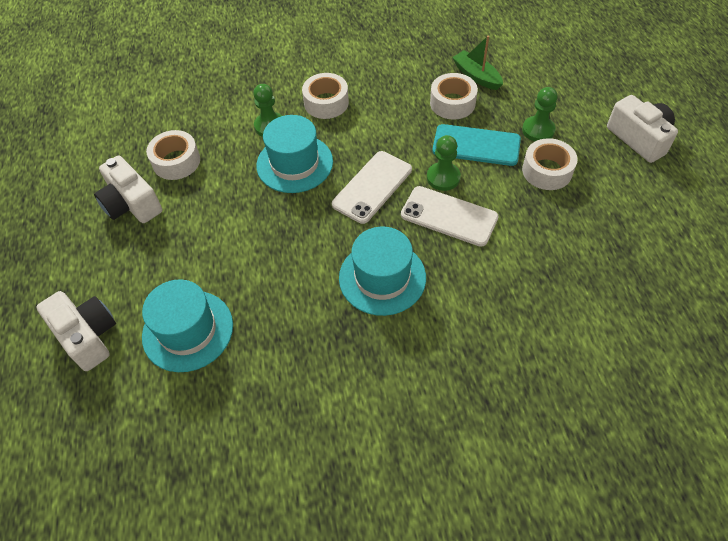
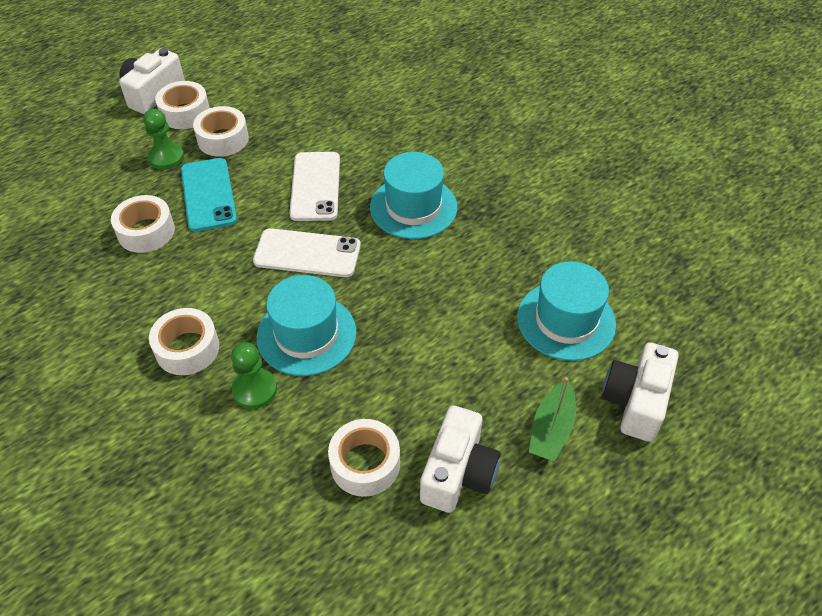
camera: 120 degrees left, 5 degrees down
green pawn [427,135,461,191] -> none
green boat [452,36,503,90] -> green boat moved to [529,377,576,462]
none -> white tape [155,81,210,129]

